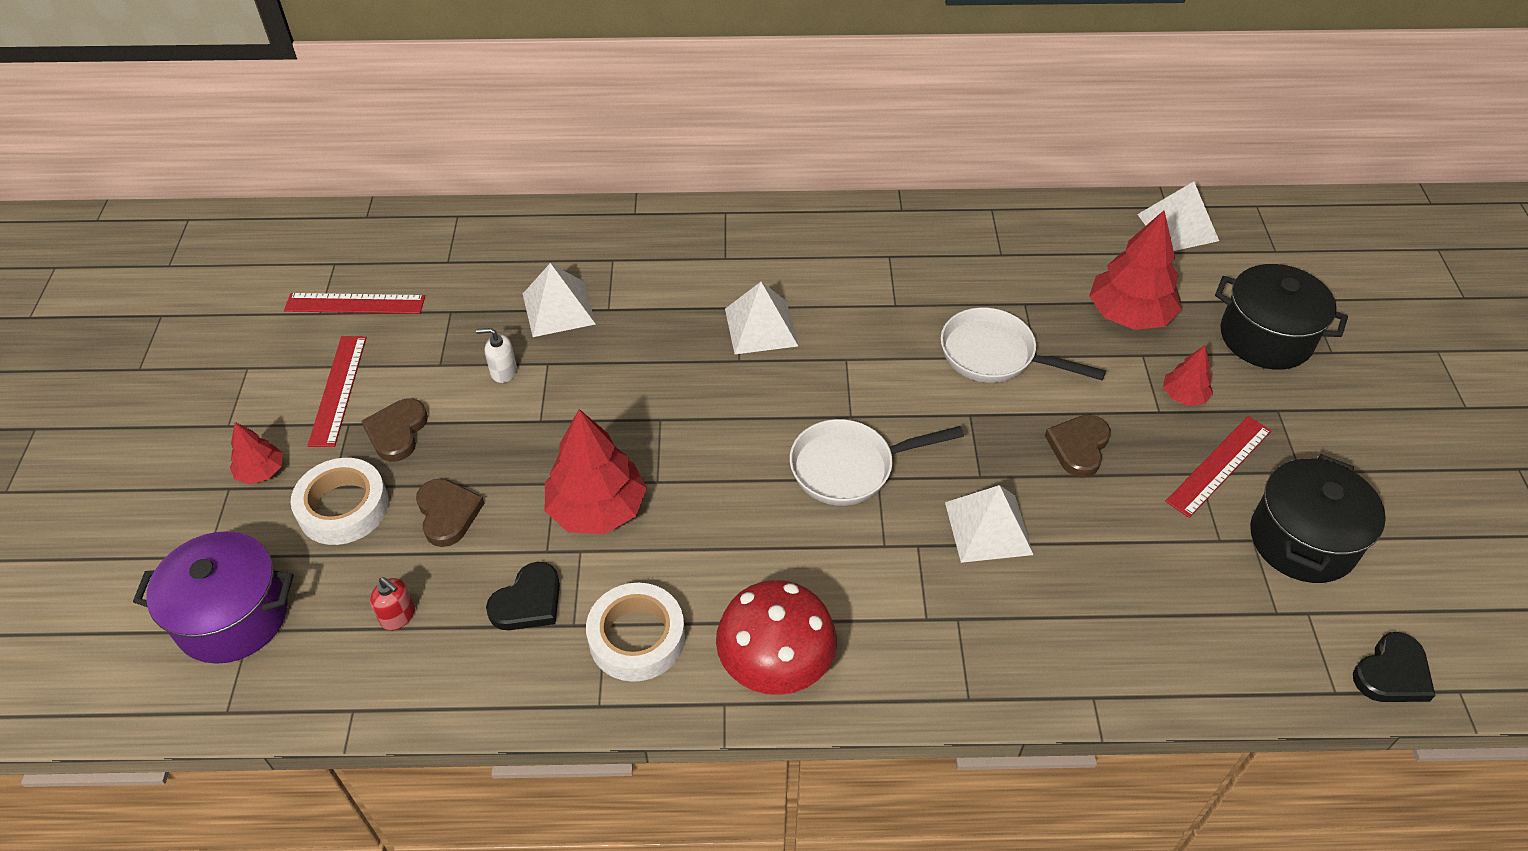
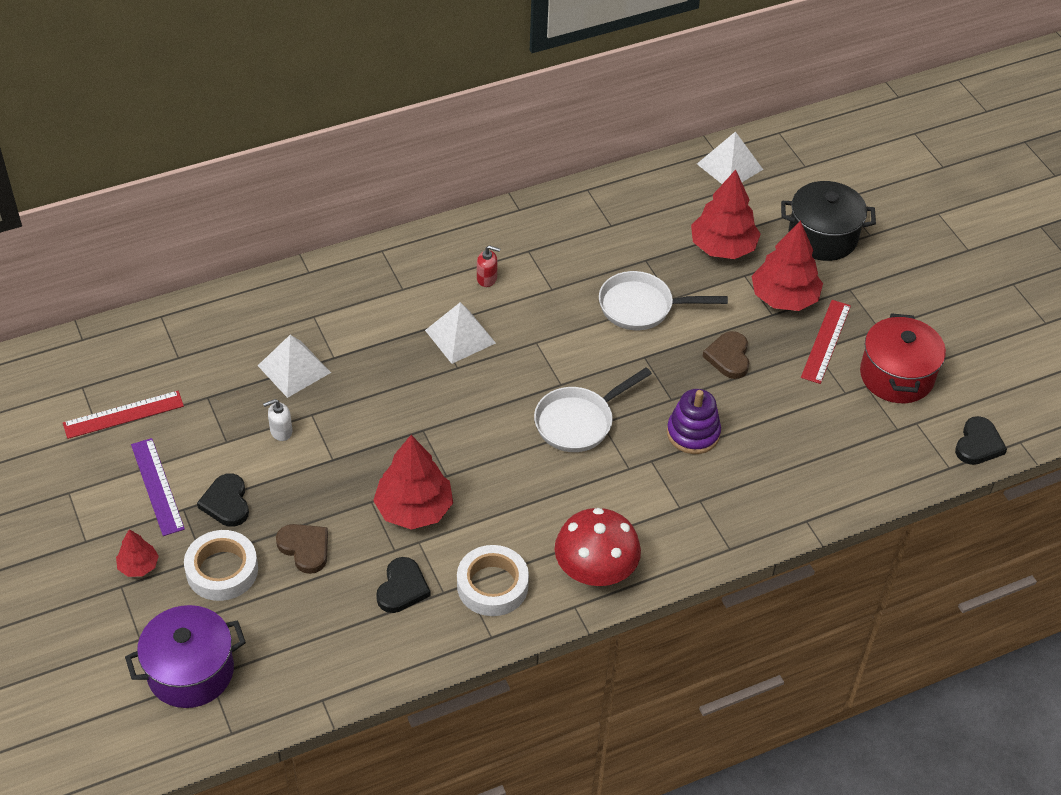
camera: 25 degrees left, 0 degrees up
red ruler [307,336,367,447] -> purple ruler [131,438,185,536]
brown heart [361,398,428,462] -> black heart [197,473,249,527]
red soap dispenser [370,577,415,630] -> red soap dispenser moved to [477,245,500,287]
white pyramid [945,485,1034,563] -> purple stacking toy [667,389,721,454]
red tree [1163,345,1213,406] -> red tree [752,220,823,311], size x1.93
black pot [1250,454,1386,583] -> red pot [860,313,946,403]

